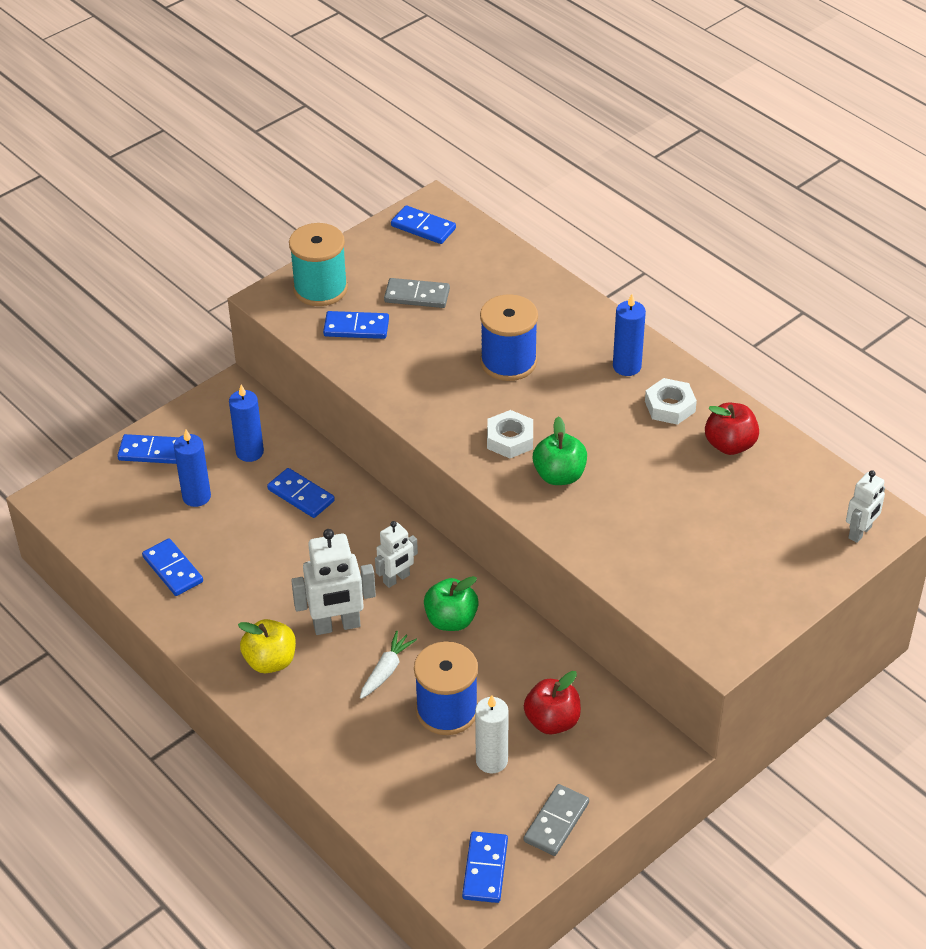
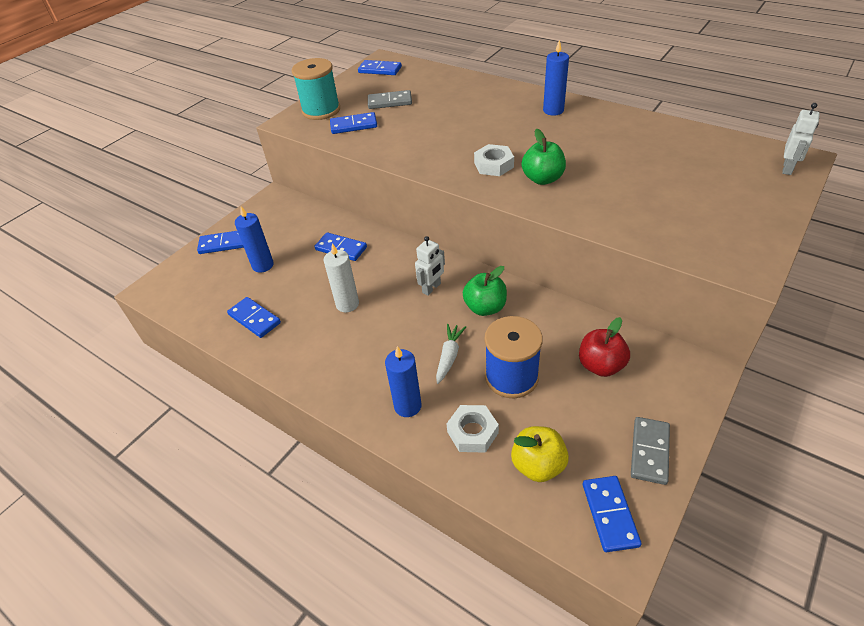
camera: 10 degrees left, 0 degrees up
blue candle [229,385,264,462] -> blue candle moved to [385,346,422,417]
yellow apple [238,619,296,673] -> yellow apple moved to [511,426,569,482]
white robot [291,529,376,635] -> none
white candle [475,695,509,774] -> white candle moved to [324,243,359,313]
blue spool [480,294,538,381] -> none
white nut [645,378,697,425] -> white nut moved to [447,405,499,453]
red apple [705,403,759,455] -> none

